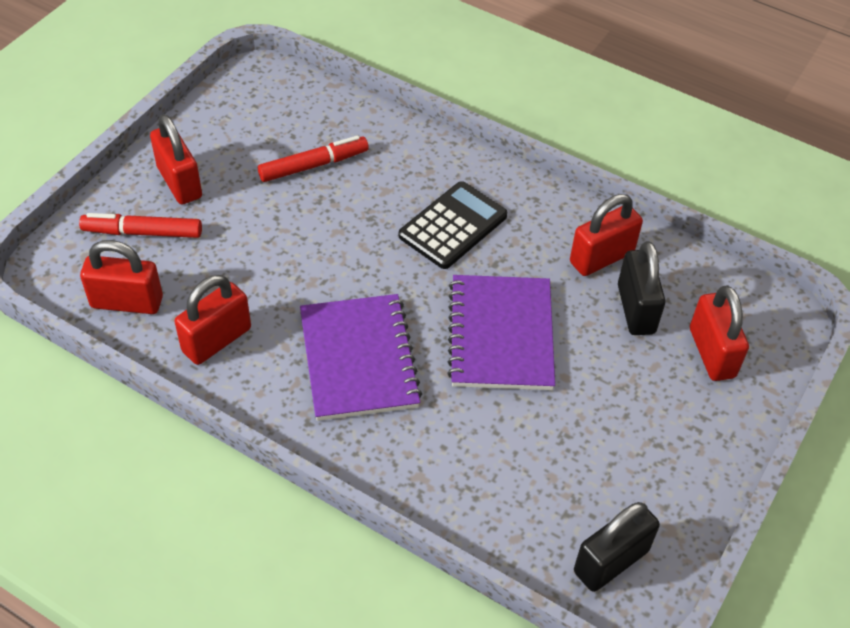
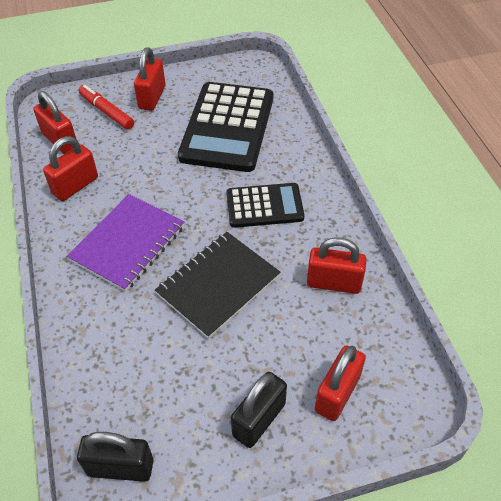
camera: 45 degrees right, 0 degrees up
red padlock [175,275,251,365] -> red padlock turned 45 degrees counterclockwise [43,136,98,201]
red marker [258,135,369,182] -> black calculator [178,82,273,172]
purple notebook [447,275,555,390] -> black notebook [155,232,280,339]
black padlock [618,241,666,335] -> black padlock moved to [231,372,287,448]

